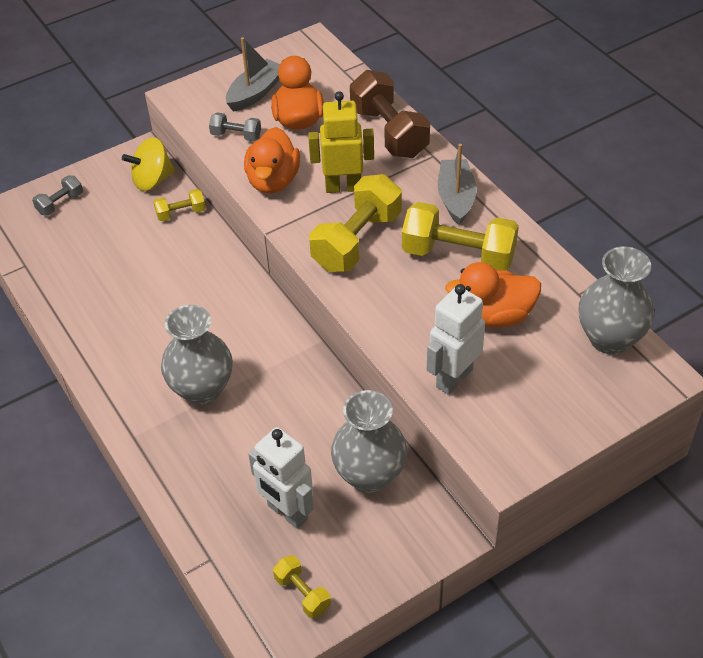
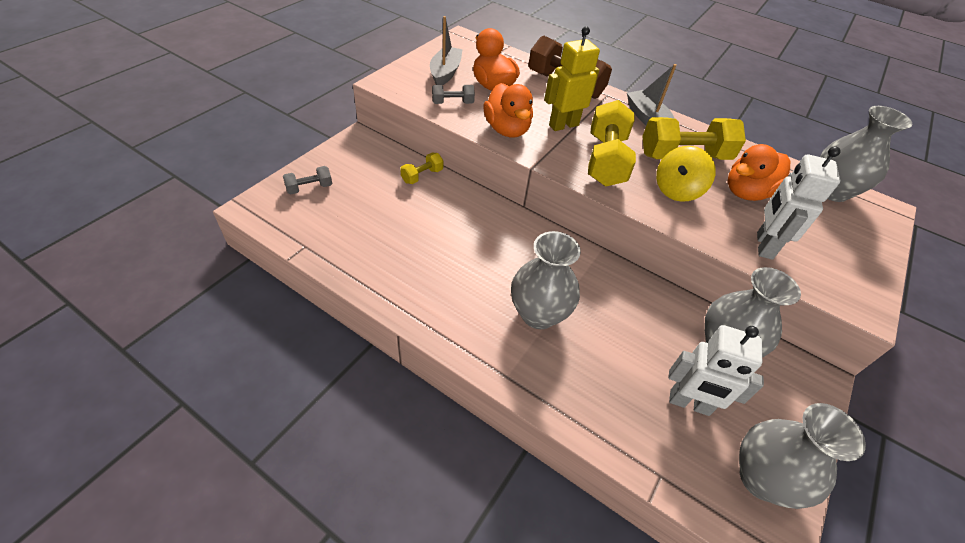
camera: 30 degrees left, 0 degrees up
grey dumbbell [32,175,83,216] -> grey dumbbell turned 45 degrees clockwise [283,166,332,195]
yellow spinning top [122,137,175,191] -> yellow spinning top moved to [656,146,716,202]
yellow dumbbell [273,555,331,618] -> grey vase [739,403,866,509]

